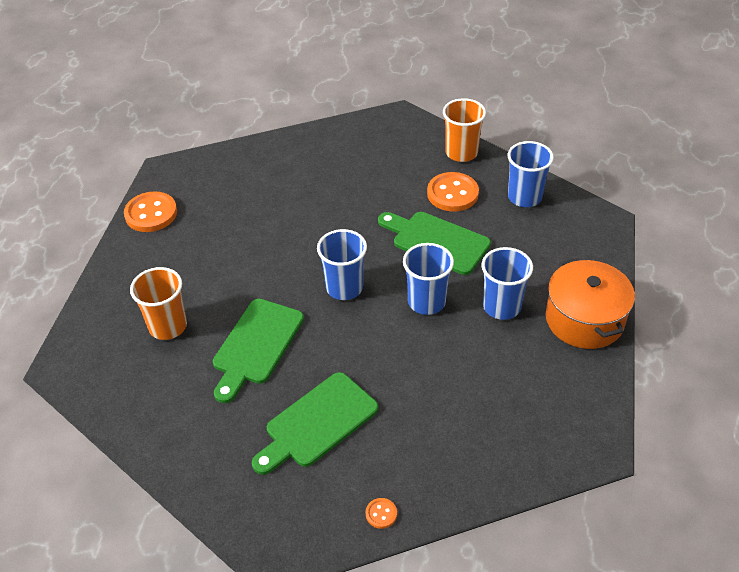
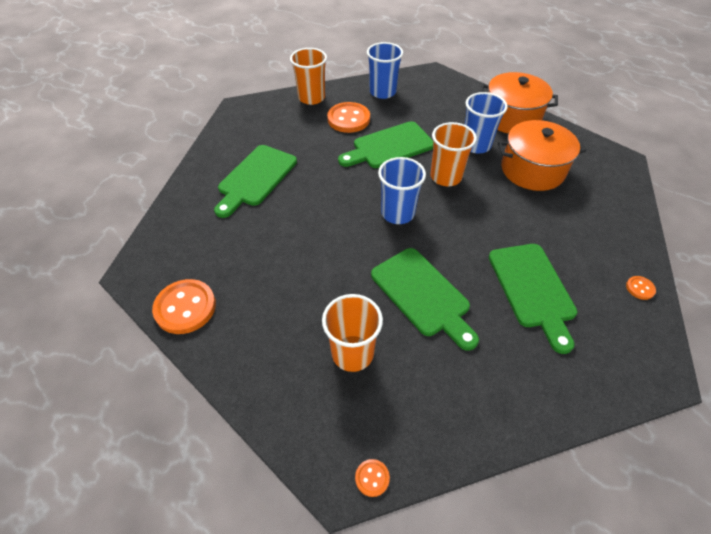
camera: 60 degrees left, 5 degrees up
blue cup [403,243,454,315] -> orange cup [430,122,477,186]
none -> green cutting board [214,145,297,218]
none -> orange button [355,459,390,497]
none -> orange pot [498,120,586,191]

